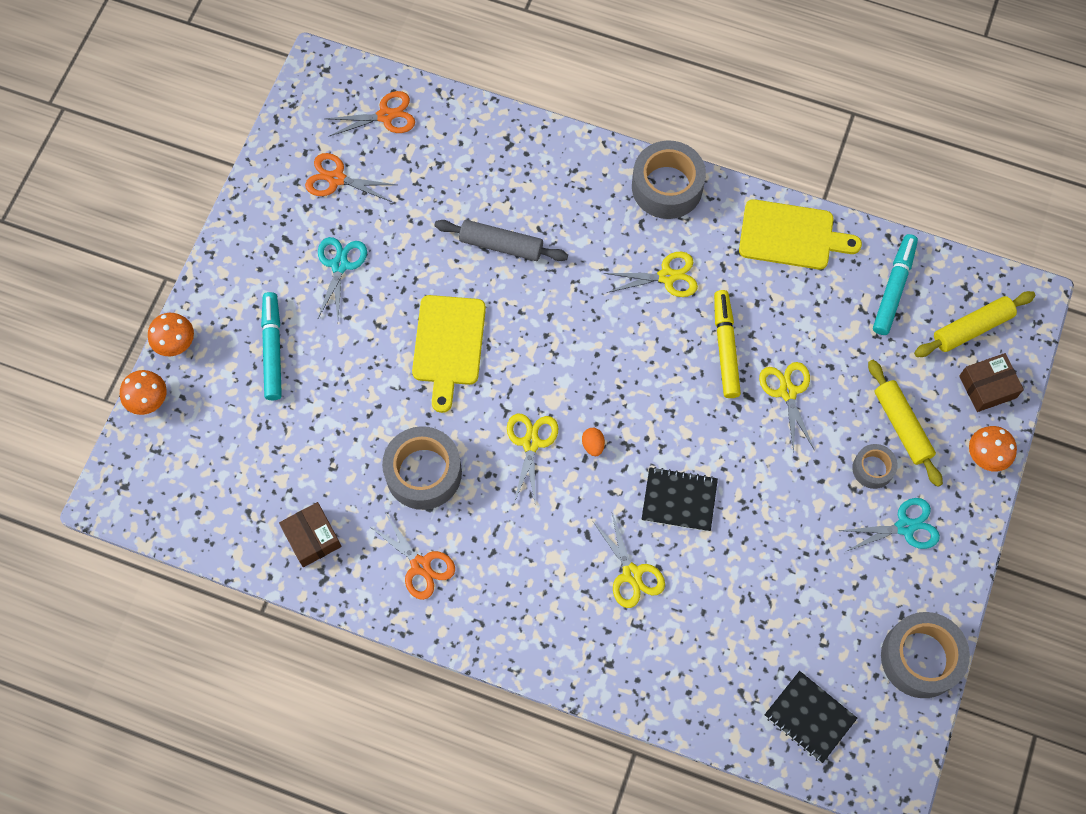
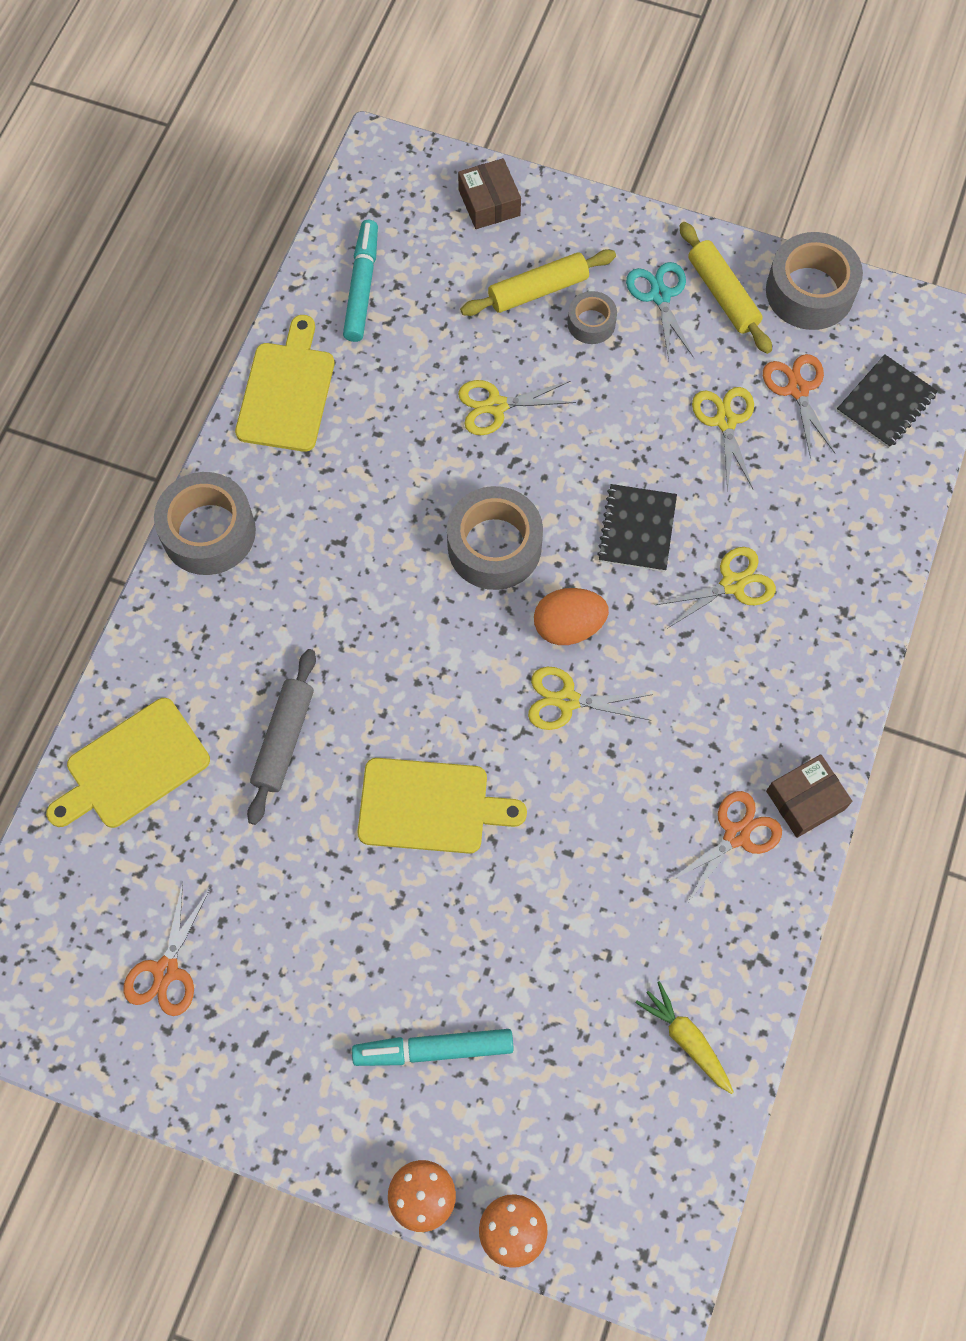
camera: 90 degrees left, 0 degrees up
brown box [279,502,342,567] -> brown box moved to [766,754,852,838]
turquoise scissors [317,237,367,320] -> none
orange scissors [325,91,415,137] -> orange scissors moved to [763,354,835,459]
grey tape [382,426,462,510] -> grey tape moved to [447,486,543,590]
orange egg [582,428,605,456] -> orange egg [534,588,609,645], size x1.96
yellow scissors [604,252,698,297] -> yellow scissors moved to [692,387,754,492]
yellow marker [714,290,741,398] -> none
turquoise marker [873,234,918,335] -> turquoise marker turned 75 degrees clockwise [343,220,378,342]
yellow rolling pin [914,291,1036,357] -> yellow rolling pin moved to [680,222,772,354]
orange mushroom [969,426,1017,472] -> none
none -> yellow cutting board [46,698,210,828]
none -> yellow carrot [635,981,734,1094]

